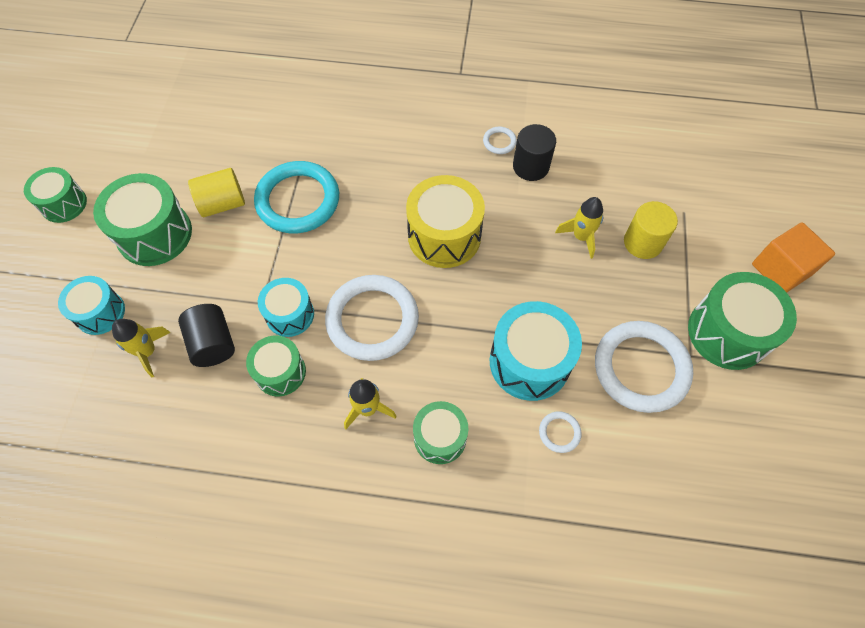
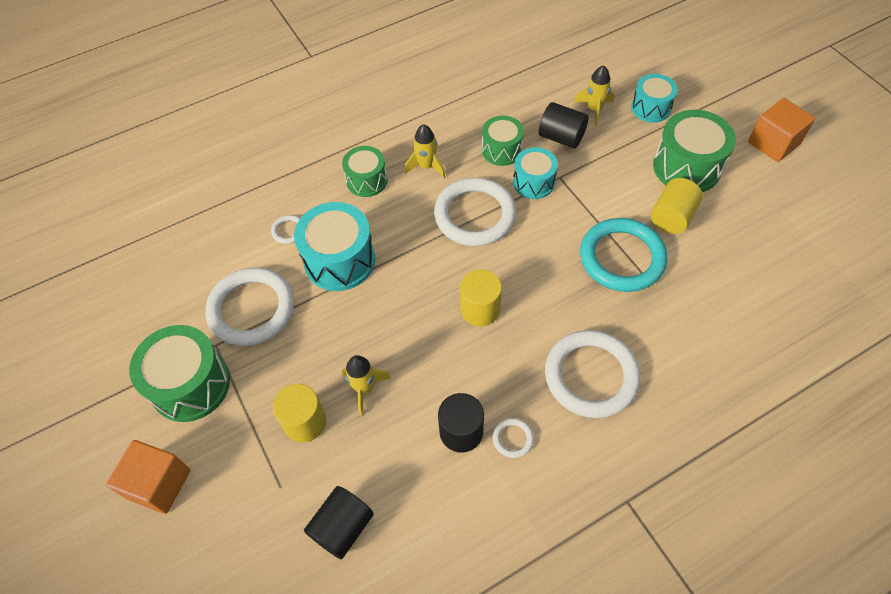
camera: 145 degrees right, 5 degrees down
green drum [24,167,87,223] -> orange cube [748,98,815,162]
yellow drum [406,175,485,268] -> yellow cylinder [460,269,502,326]
none -> black cylinder [304,486,374,559]
none -> white ring [545,330,640,418]

